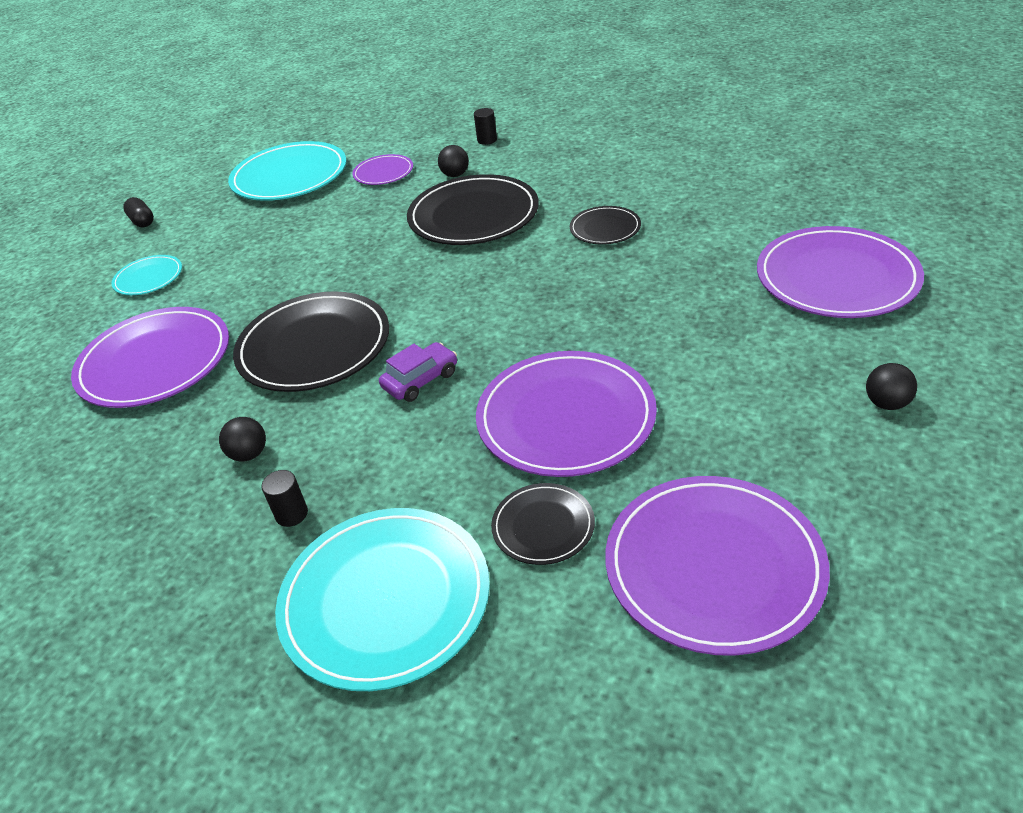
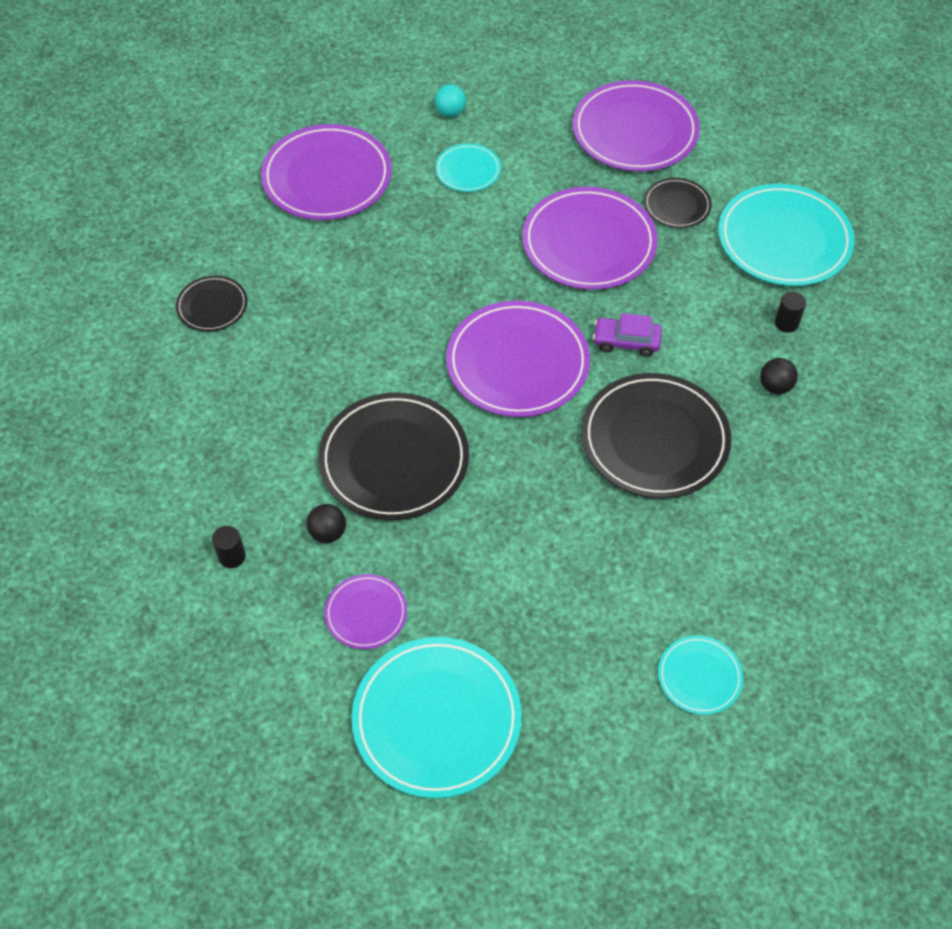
camera: 135 degrees left, 15 degrees up
purple plate [71,307,229,408] -> purple plate moved to [446,301,590,417]
black capsule [123,197,154,227] -> none
black plate [570,206,641,245] -> black plate moved to [176,276,247,332]
black ball [866,363,917,410] -> turquoise ball [435,84,466,117]
none -> turquoise plate [435,143,501,192]

